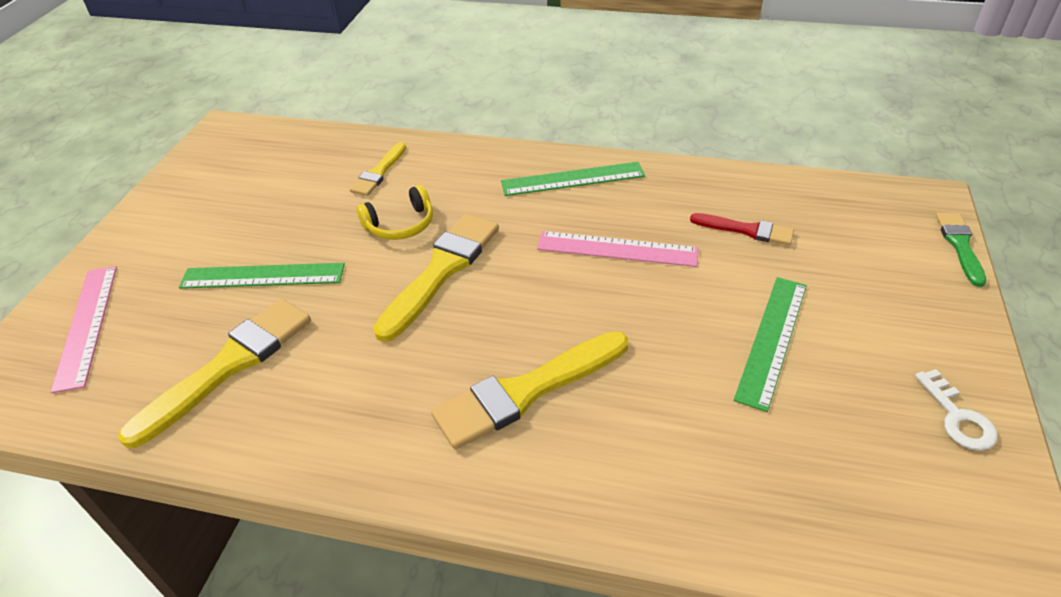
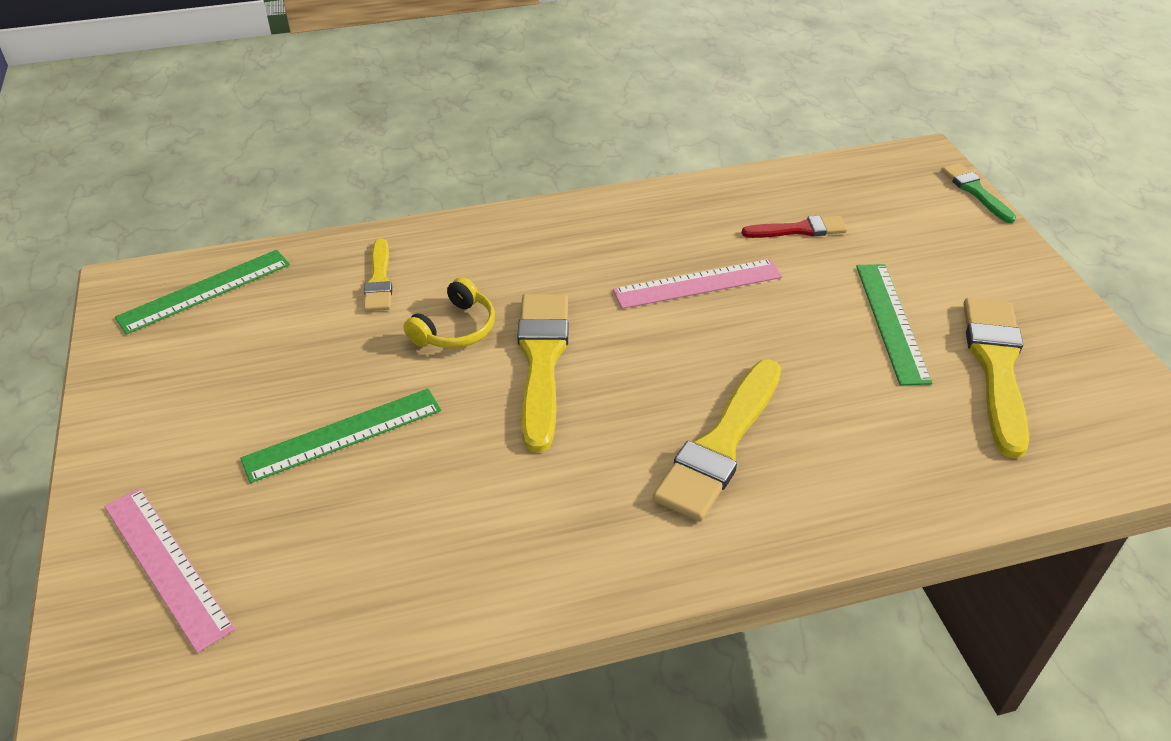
camera: 30 degrees left, 0 degrees up
yellow brush [118,298,311,448] -> yellow brush moved to [963,298,1029,459]
green ruler [501,162,645,196] -> green ruler moved to [115,250,290,334]
white key [915,369,998,451] -> none

